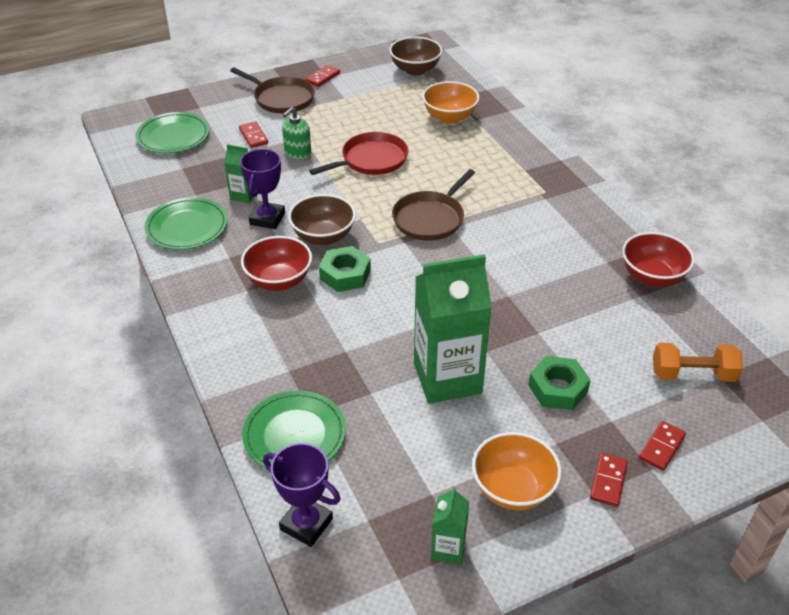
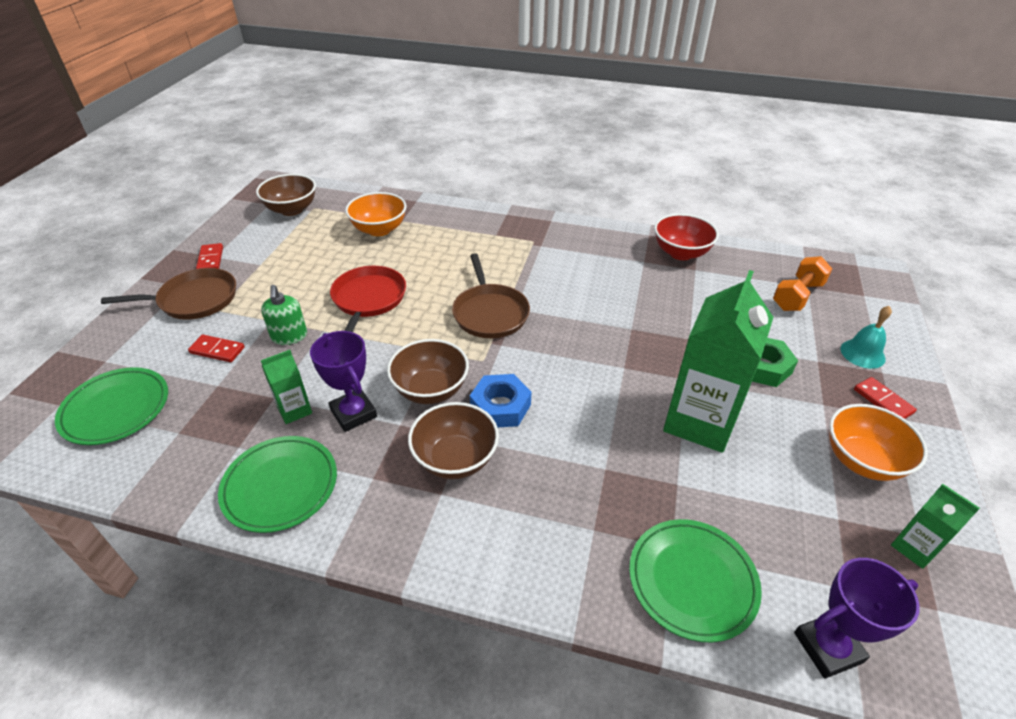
camera: 50 degrees left, 0 degrees up
red bowl [241,236,312,291] -> brown bowl [408,402,499,479]
green nut [319,246,371,292] -> blue nut [470,374,532,428]
red domino [639,421,686,471] -> turquoise bell [841,306,892,369]

